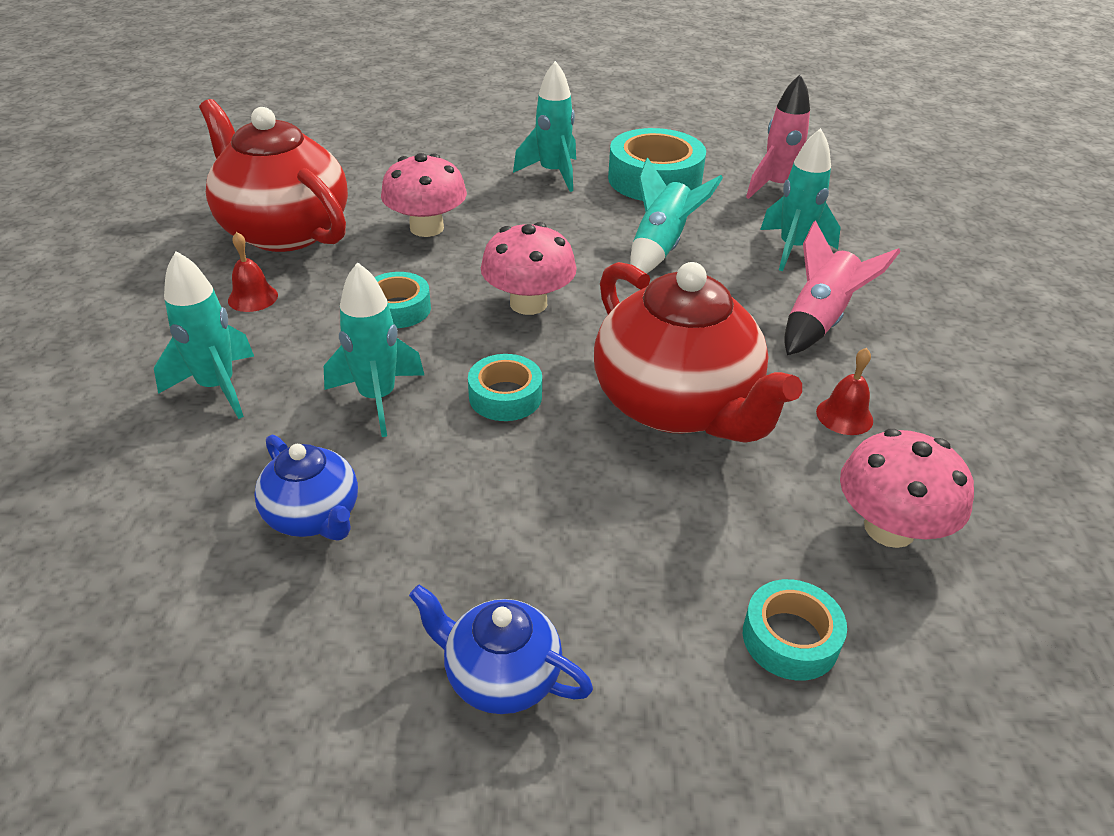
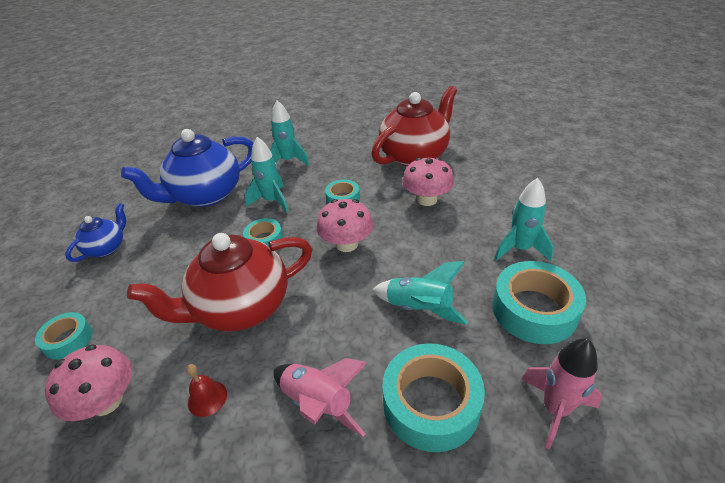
camera: 95 degrees right, 0 degrees up
red bell [228,232,278,312] -> none
blue teapot [254,435,358,540] -> blue teapot [121,129,253,207], size x1.96
turquoise rocket [760,128,841,271] -> turquoise tape [382,343,485,452]

